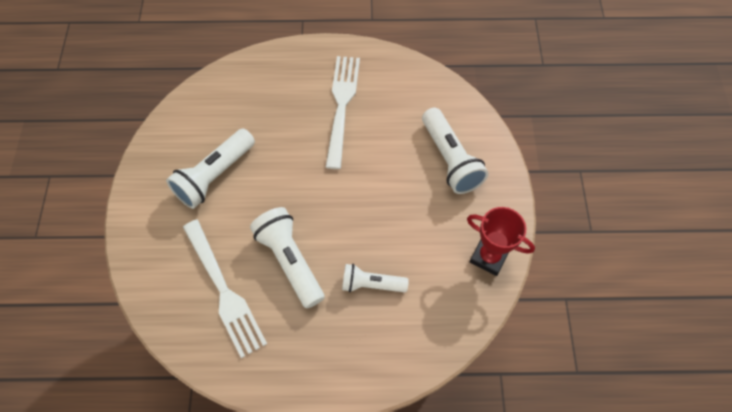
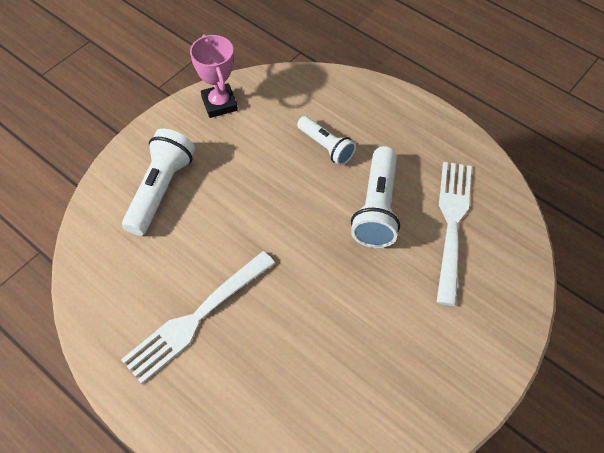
camera: 140 degrees left, 5 degrees down
white flashlight [166,129,255,209] -> none
red trophy [467,207,535,276] -> pink trophy [190,34,238,118]

